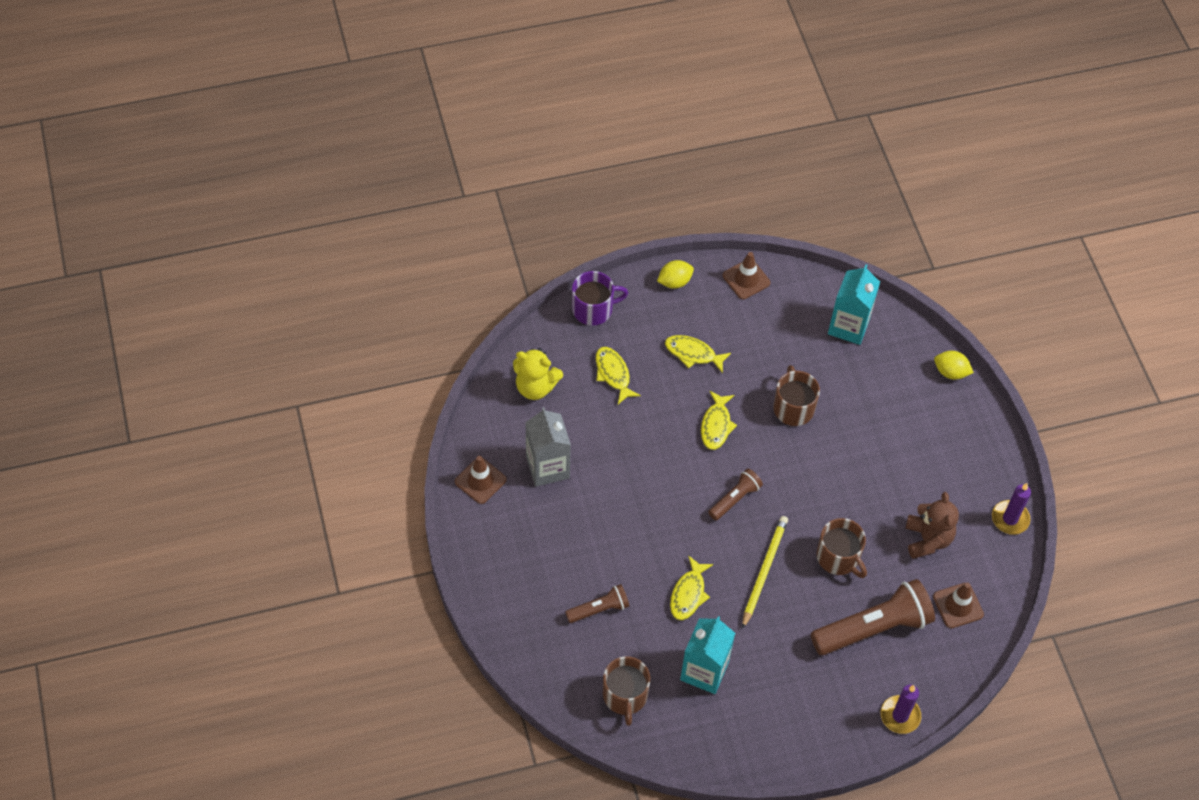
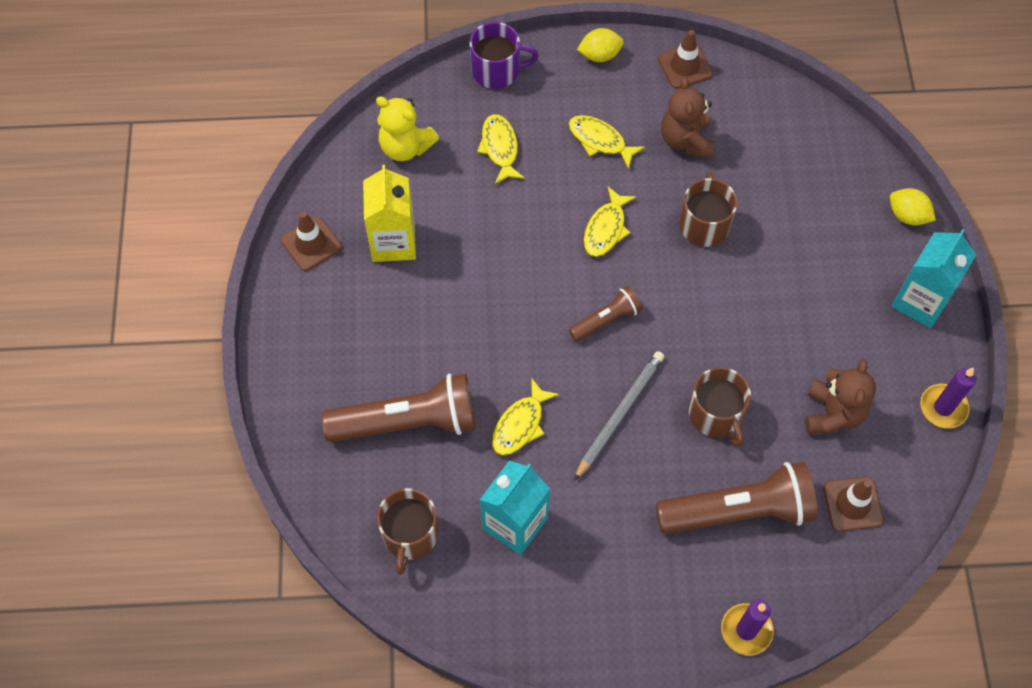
camera: 15 degrees right, 5 degrees up
grey carton [525,407,571,487] -> yellow carton [363,165,416,262]
brown flashlight [565,584,629,623] -> brown flashlight [321,373,476,442], size x1.92
yellow pencil [742,516,788,629] -> grey pencil [574,351,664,481]
turquoise carton [828,265,880,345] -> turquoise carton moved to [891,229,976,328]
none -> brown teddy bear [661,77,714,158]

